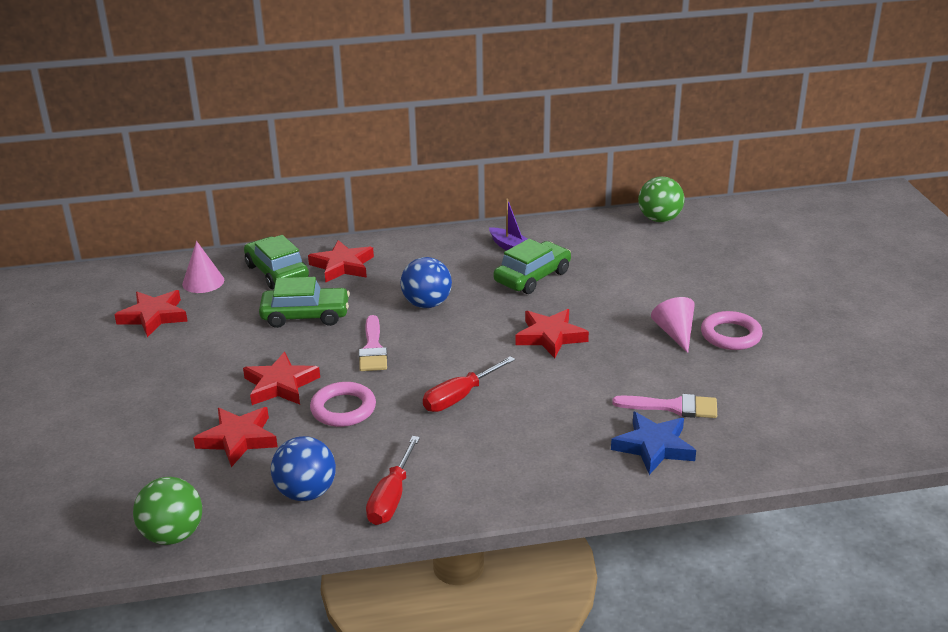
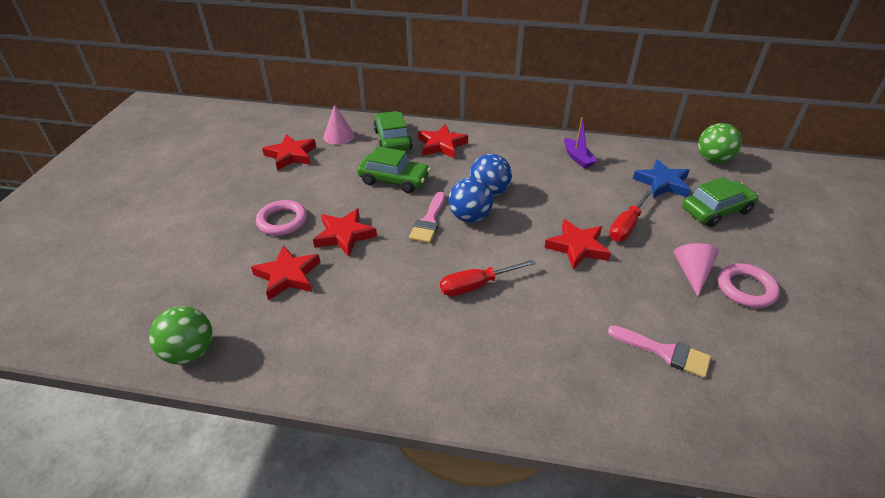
camera: 20 degrees right, 10 degrees up
blue ball [271,436,336,501] -> blue ball moved to [448,178,493,223]
pink ring [310,382,376,427] -> pink ring moved to [256,200,307,236]
red screwdriver [366,436,420,525] -> red screwdriver moved to [609,190,653,241]
green car [494,239,571,294] -> green car moved to [682,177,759,227]
blue star [611,412,696,475] -> blue star moved to [633,159,691,198]

